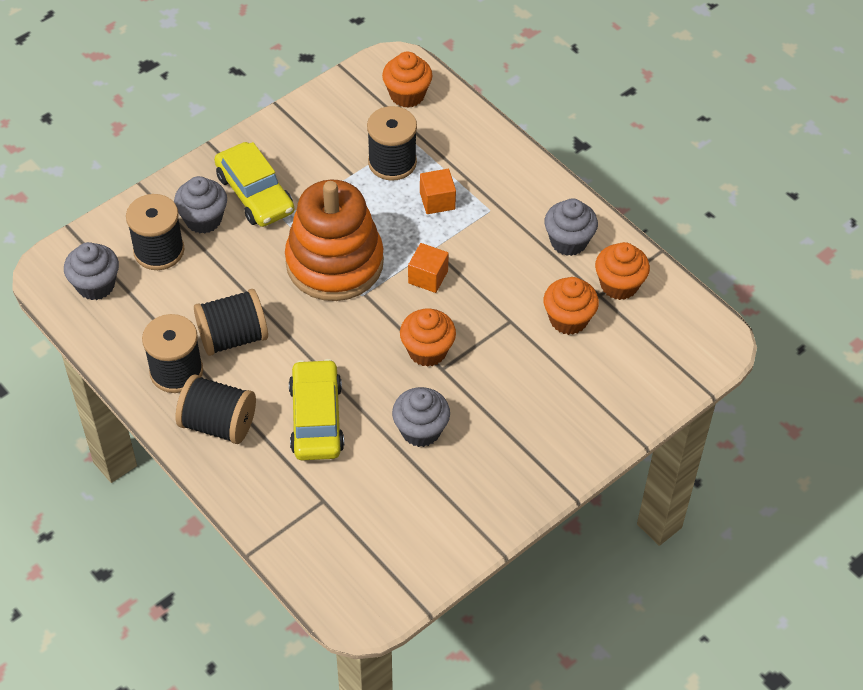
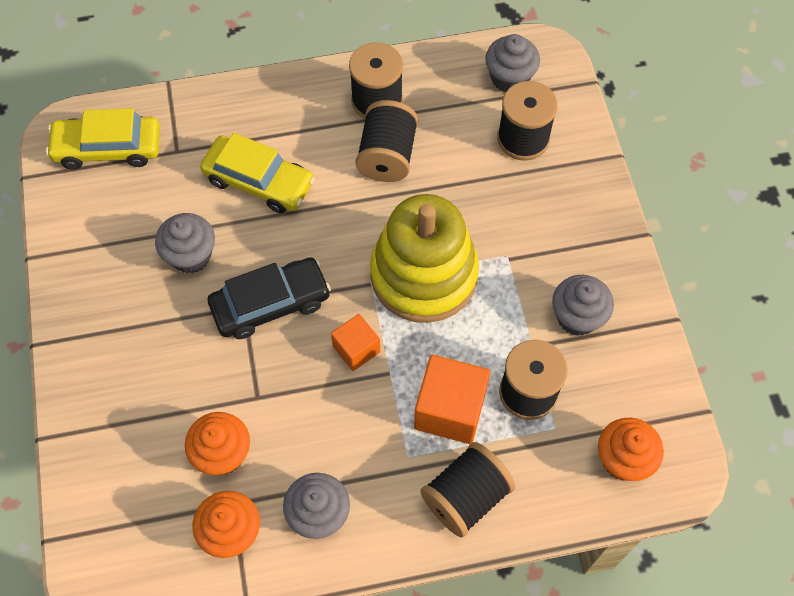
camera: 120 degrees right, 10 degrees up
grey cupcake [174,176,227,234] -> grey cupcake moved to [552,275,614,336]
black spool [176,374,256,444] -> black spool moved to [420,442,516,537]
yellow car [214,142,294,227] -> yellow car moved to [46,108,160,170]
orange stacking toy [285,180,384,301] -> yellow stacking toy [370,194,479,323]
orange cupcake [400,308,456,367] -> black car [208,257,331,339]
orange cube [420,169,456,214] -> orange cube [414,355,490,444], size x1.67

